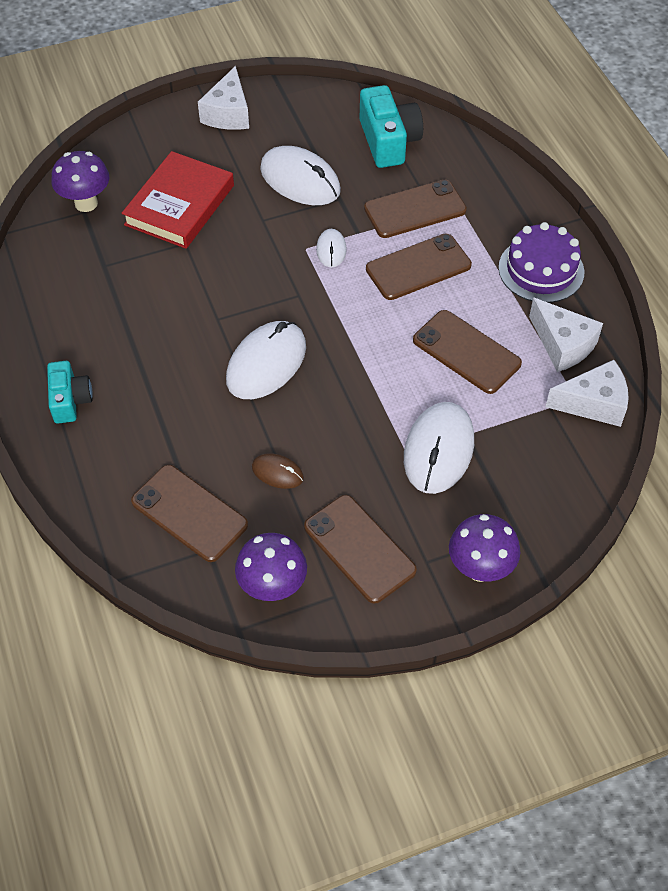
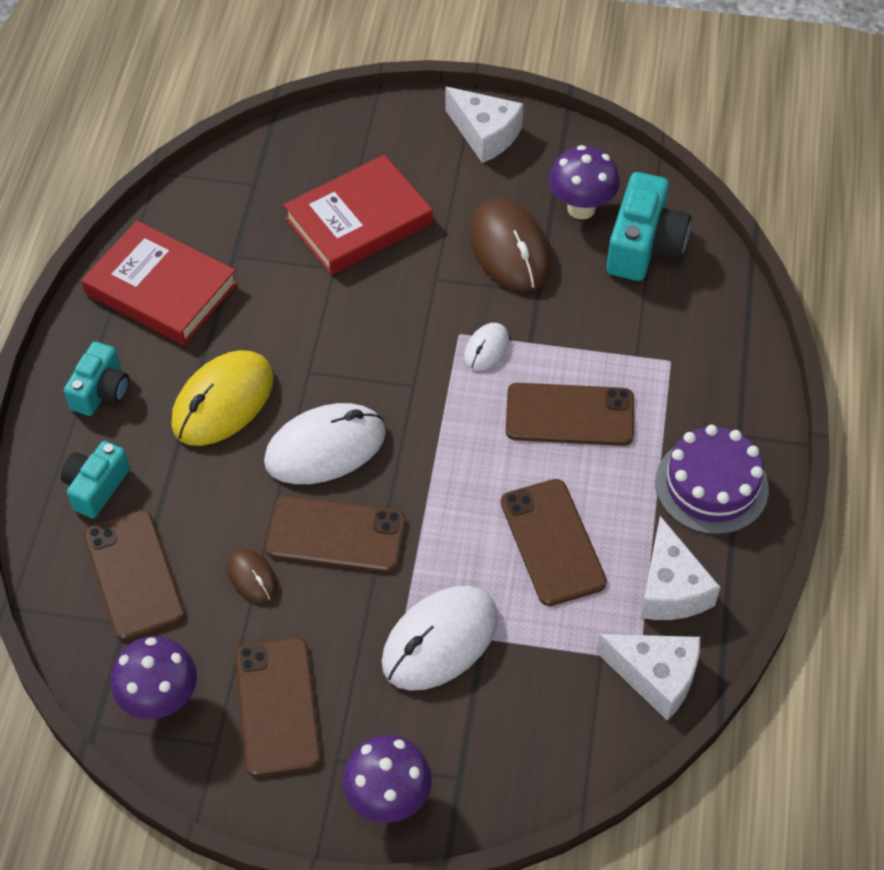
camera: 30 degrees right, 0 degrees up
purple mushroom [51,151,109,212] -> purple mushroom moved to [549,145,620,220]
white cheese [198,66,249,130] -> white cheese turned 90 degrees counterclockwise [445,87,523,163]
white mouse [260,146,341,205] -> brown mouse [470,199,551,292]
brown phone [364,180,467,238] -> brown phone moved to [265,496,405,572]
none -> turquoise camera [61,441,130,518]
none -> red book [81,221,238,345]
none -> yellow mouse [171,350,273,446]

